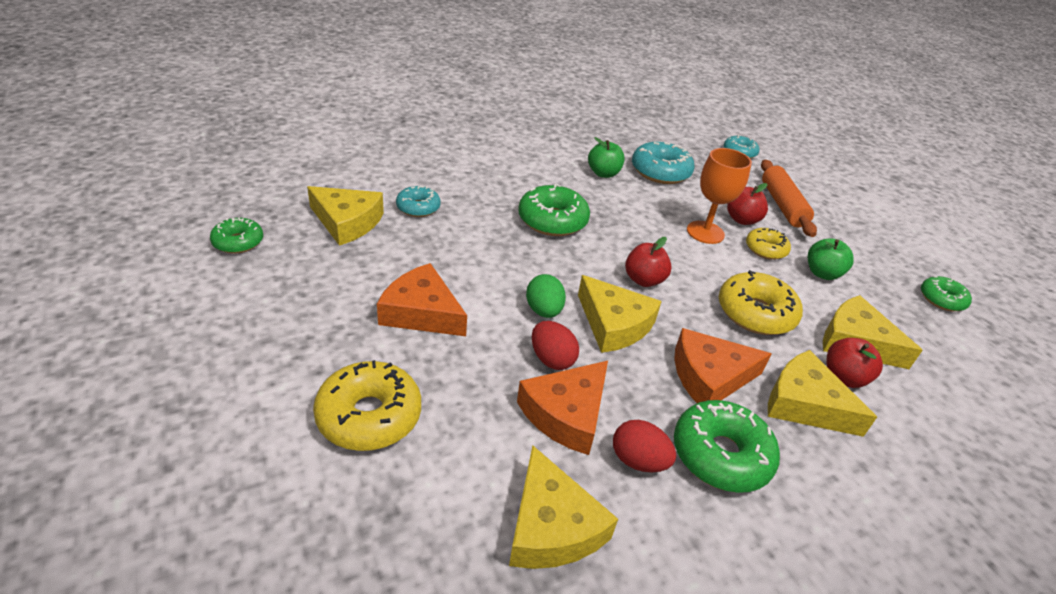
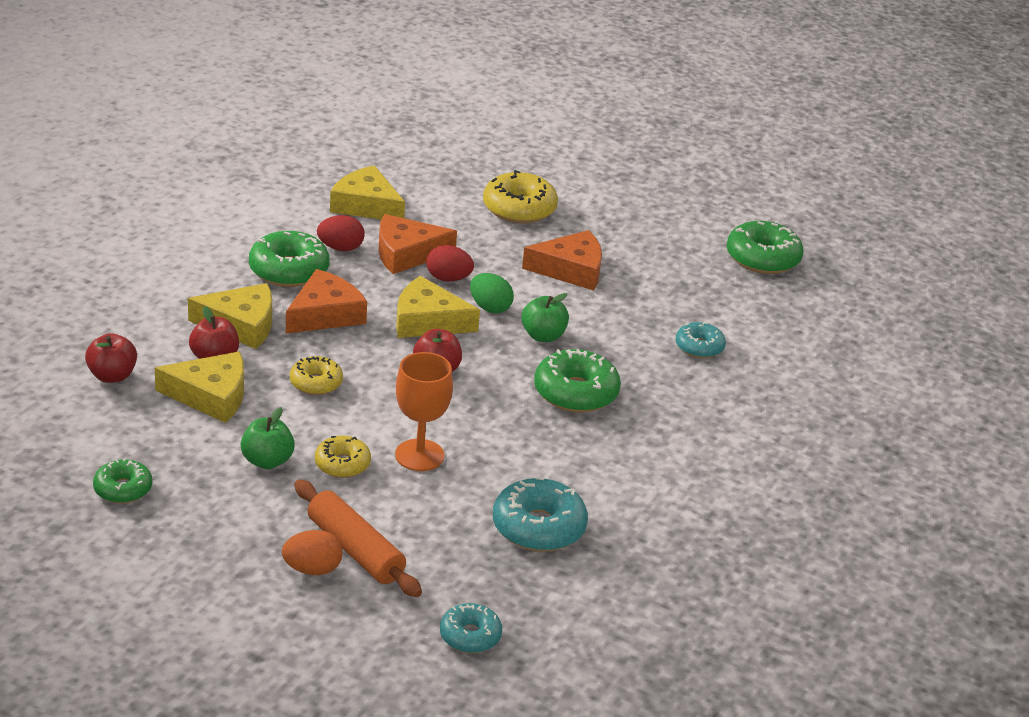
camera: 145 degrees right, 5 degrees down
green donut [210,218,263,254] -> green donut [727,221,803,274], size x1.64
yellow cheese [307,186,384,246] -> none
orange cheese [517,361,608,455] -> orange cheese turned 105 degrees counterclockwise [378,214,457,274]
green apple [588,137,624,178] -> green apple moved to [521,293,569,342]
yellow donut [719,270,803,335] -> yellow donut [290,356,343,395], size x0.61
red apple [727,183,768,225] -> red apple moved to [85,333,137,383]
none -> orange egg [282,530,342,575]

